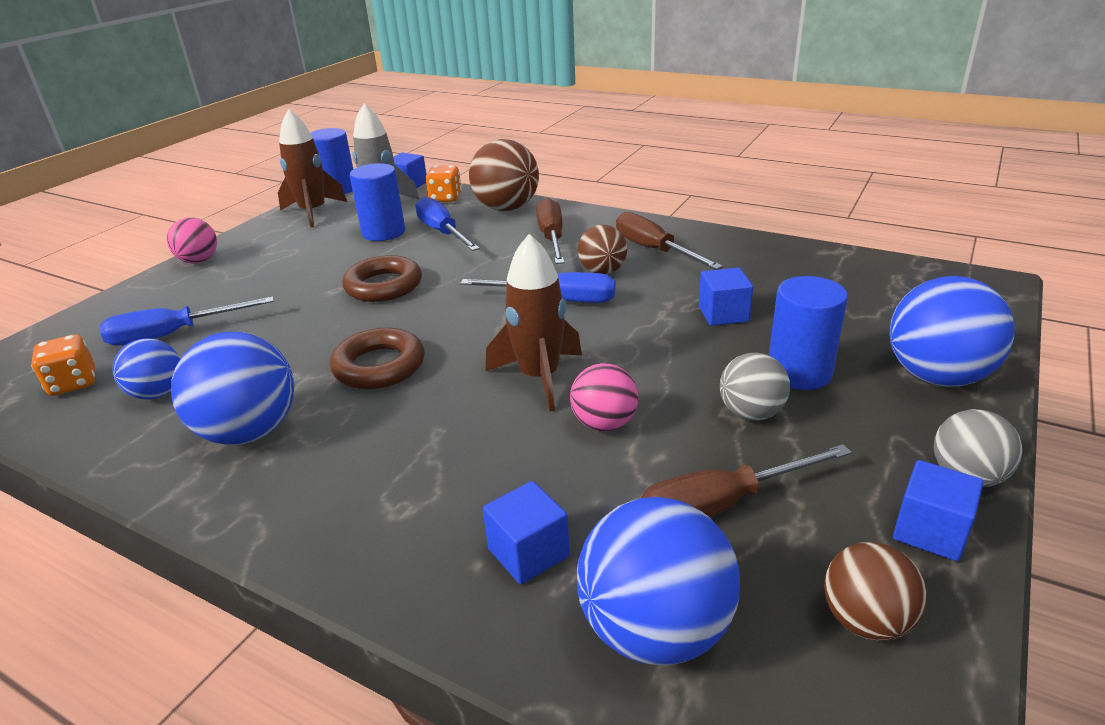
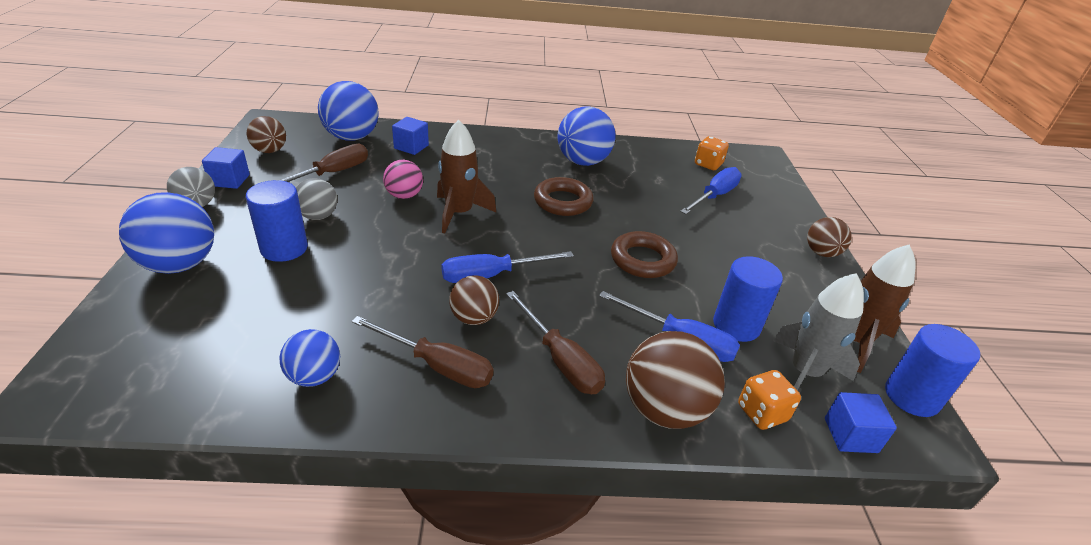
camera: 145 degrees right, 5 degrees up
blue ball [113,338,180,400] -> blue ball moved to [280,329,340,387]
pink ball [167,217,217,263] -> brown ball [807,217,852,257]
blue cube [699,267,753,326] -> none

